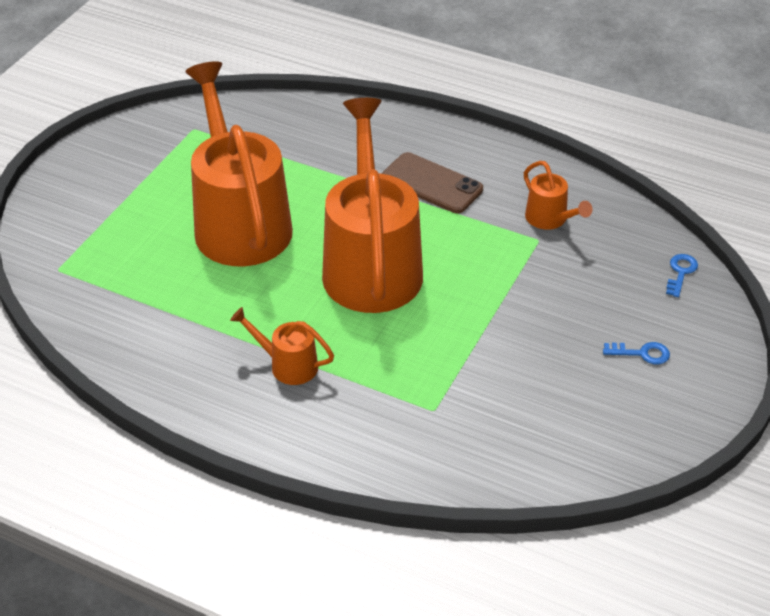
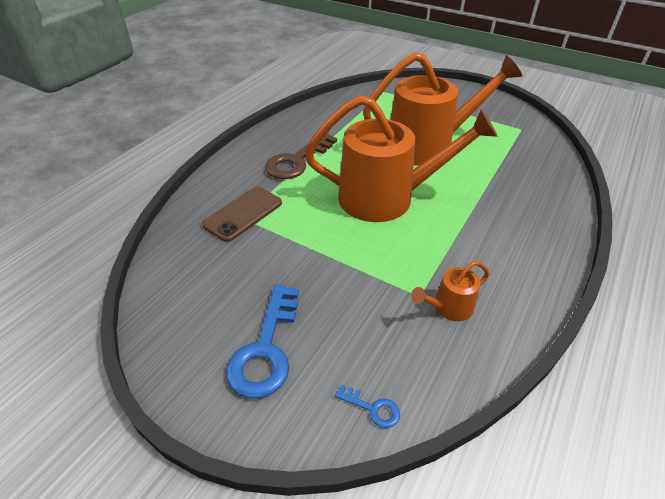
camera: 95 degrees right, 0 degrees up
orange watering can [230,307,334,385] -> brown key [265,133,337,179]
brown phone [382,152,483,213] -> brown phone moved to [202,187,282,242]
blue key [603,342,670,365] -> blue key [226,285,299,399], size x2.19

